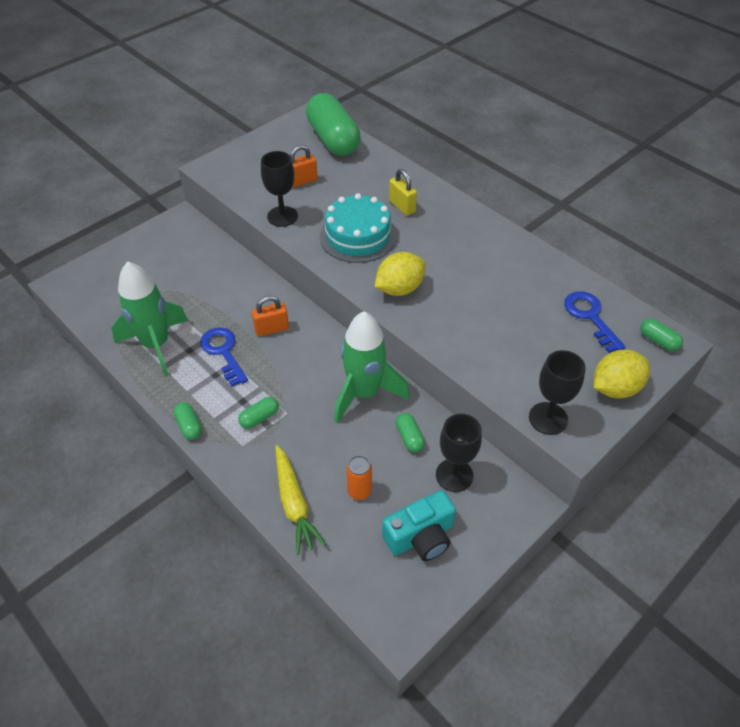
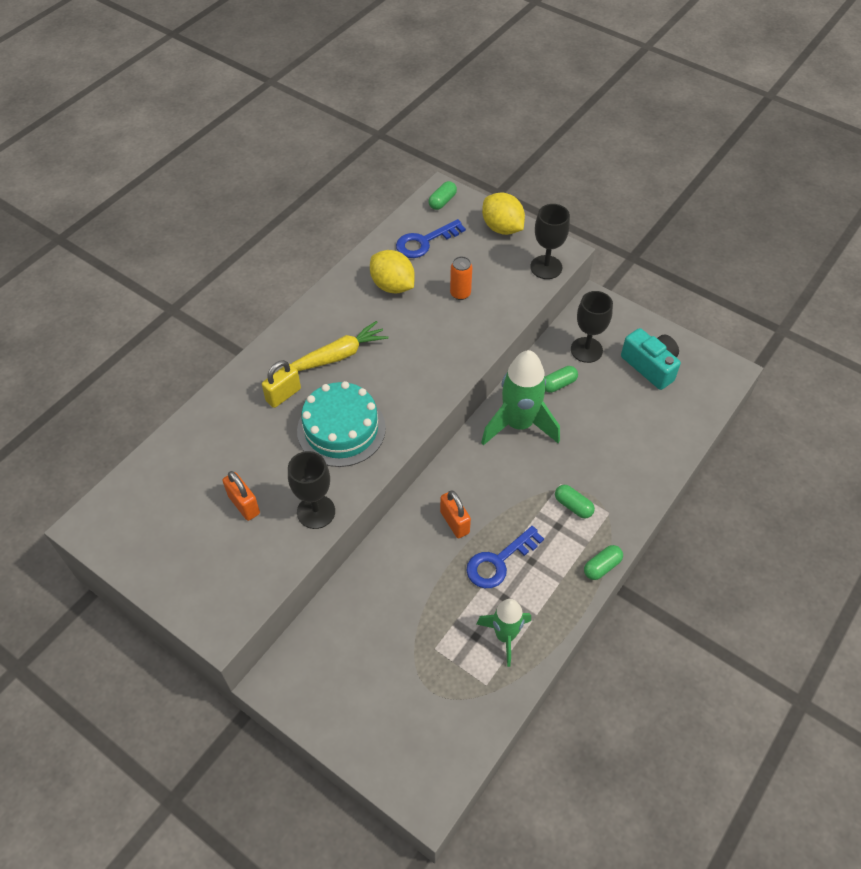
camera: 100 degrees left, 5 degrees up
green rocket [111,261,188,376] -> green rocket [476,599,531,667], size x0.62
yellow carrot [275,445,326,555] -> yellow carrot moved to [291,321,389,371]
green capsule [306,93,361,156] -> none
orange can [346,455,372,500] -> orange can moved to [450,256,472,300]
yellow lemon [374,252,426,296] -> yellow lemon moved to [370,250,415,293]

